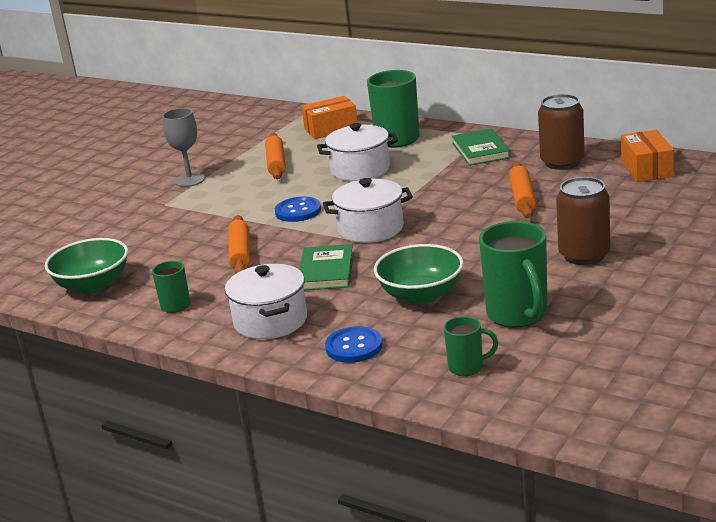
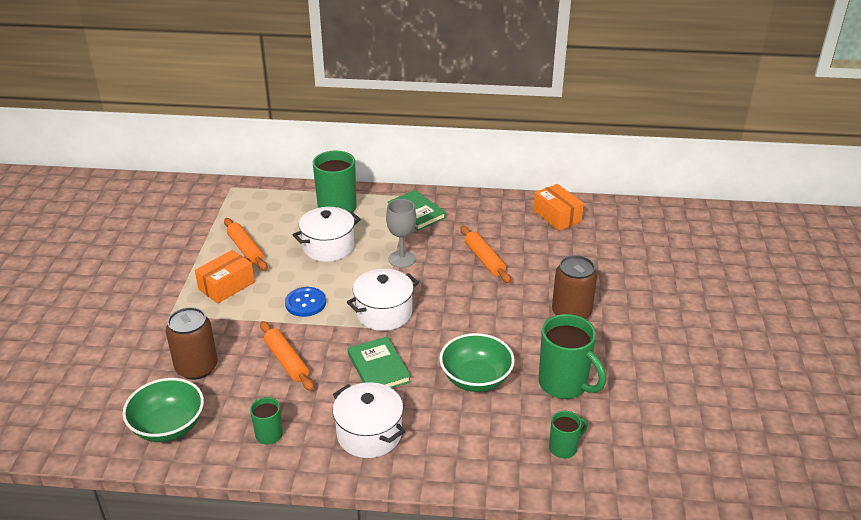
camera: 30 degrees left, 10 degrees up
grey goblet [162,108,205,187] -> grey goblet moved to [386,199,416,268]
orange box [301,96,358,139] -> orange box moved to [195,250,255,304]
blue button [325,326,383,363] -> none
brown can [538,94,585,170] -> brown can moved to [166,307,218,380]

